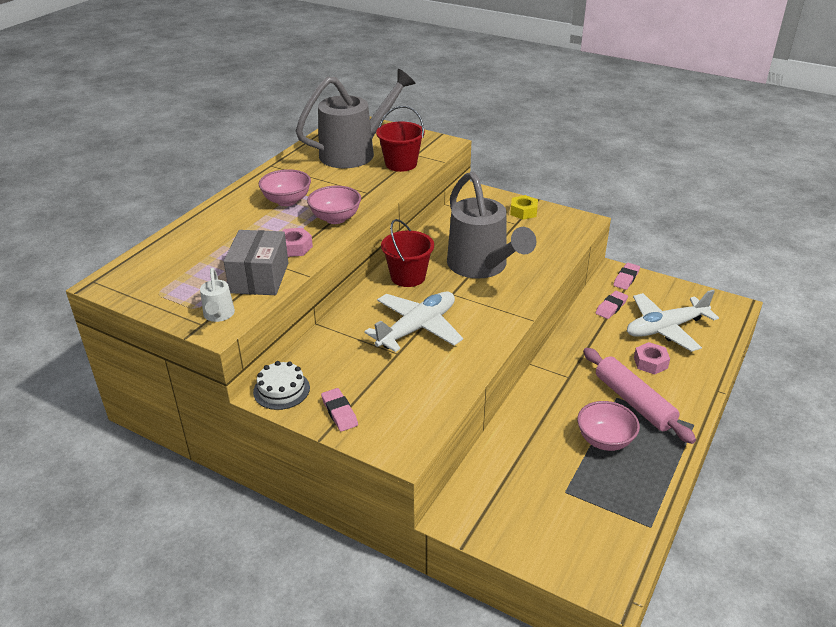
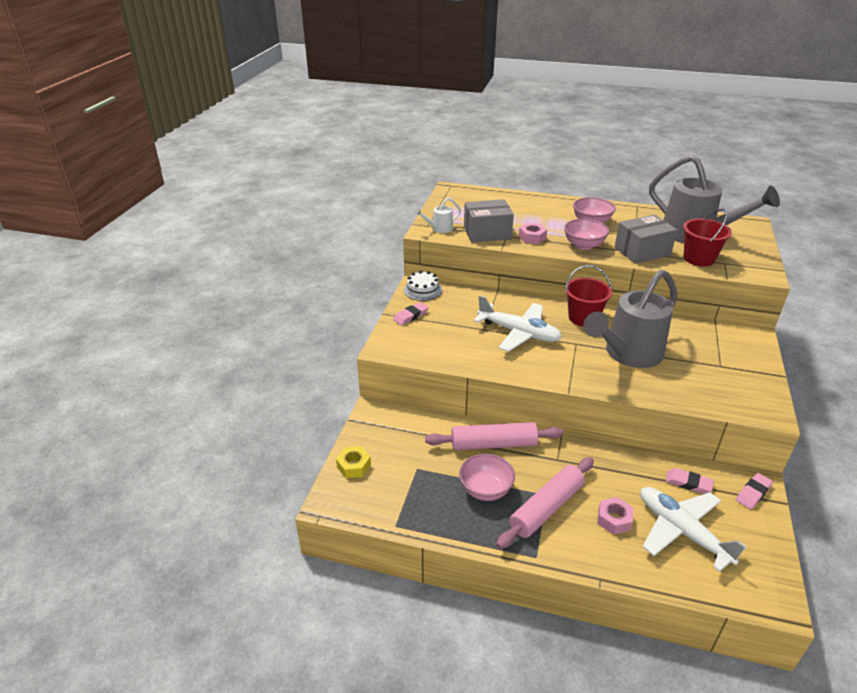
camera: 75 degrees right, 0 degrees up
yellow nut [510,195,538,220] -> yellow nut moved to [336,446,371,478]
pink eraser [613,263,640,290] -> pink eraser turned 60 degrees counterclockwise [736,473,773,509]
none -> pink rolling pin [425,422,563,450]
none -> grey box [614,215,677,264]

